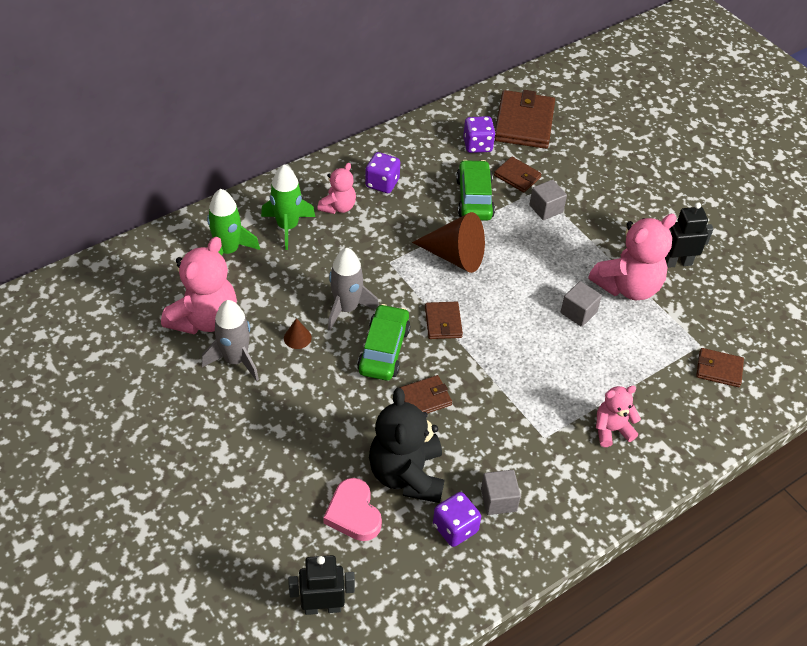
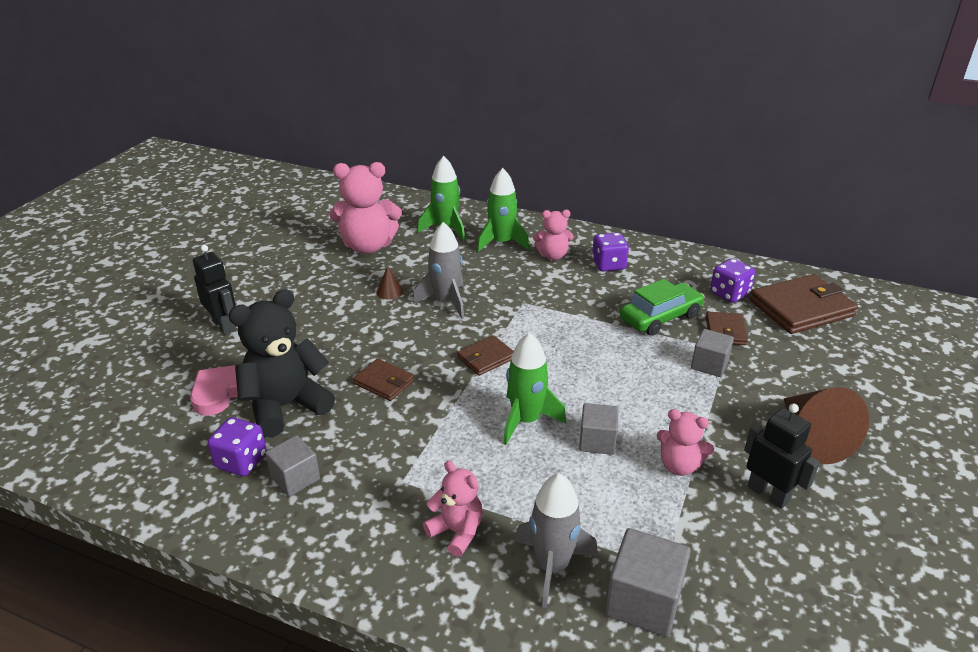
camera: 60 degrees right, 15 degrees down
grey rocket [202,300,259,381] -> grey rocket moved to [515,473,598,608]
black robot [288,555,355,615] -> black robot moved to [193,245,236,335]
green car [357,304,411,381] -> none
brown cone [412,212,485,273] -> brown cone moved to [784,387,869,464]
pink teddy bear [589,214,677,300] -> pink teddy bear [656,409,714,476], size x0.56
brown wallet [696,348,744,387] -> grey cube [605,528,691,637]
none -> green rocket [503,332,566,445]

